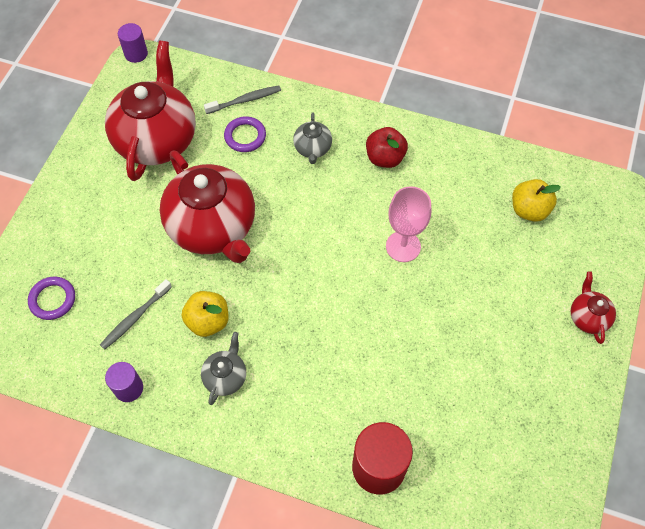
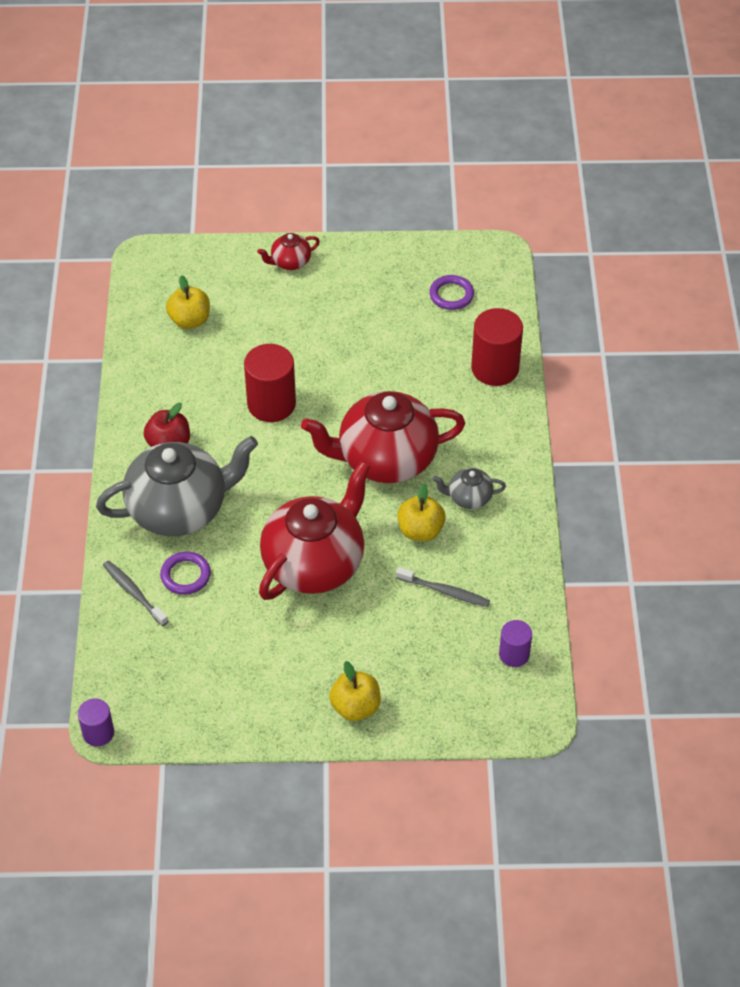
camera: 110 degrees left, 10 degrees down
purple ring [28,277,75,320] -> purple ring moved to [429,275,474,310]
red teapot [105,41,196,181] -> red teapot moved to [301,391,465,483]
purple cylinder [105,362,143,402] -> purple cylinder moved to [499,620,532,667]
grey teapot [293,112,332,164] -> grey teapot [96,436,258,536], size x2.26
pink goblet [386,186,431,262] -> red cylinder [244,344,296,422]
none -> yellow apple [329,661,381,721]

